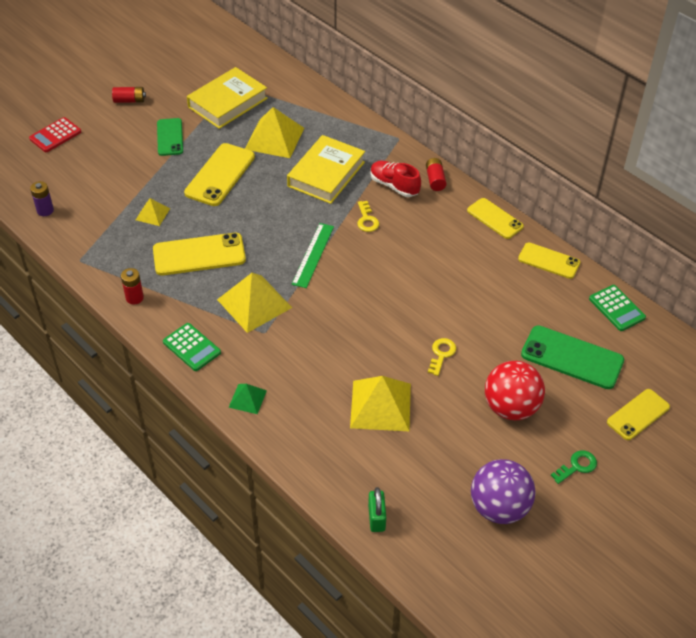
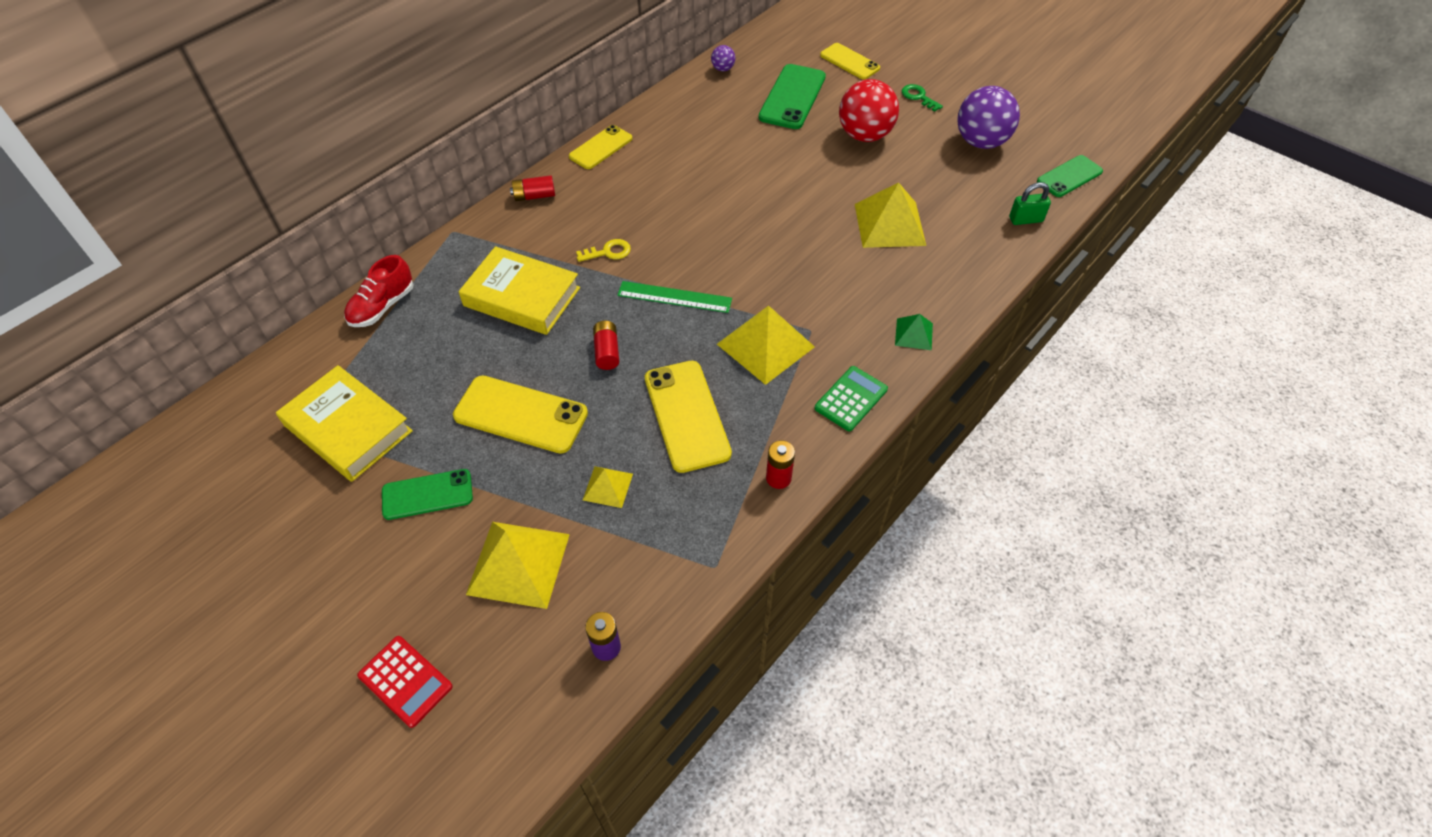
camera: 95 degrees left, 5 degrees up
red battery [112,87,146,103] -> red battery moved to [593,321,619,370]
yellow pyramid [245,107,304,158] -> yellow pyramid moved to [466,522,570,609]
red shoe [370,161,421,197] -> red shoe moved to [344,255,414,327]
yellow key [428,338,456,376] -> none
yellow phone [518,243,580,279] -> none
green calculator [589,285,646,331] -> purple ball [711,45,735,71]
none -> green phone [1037,155,1103,197]

